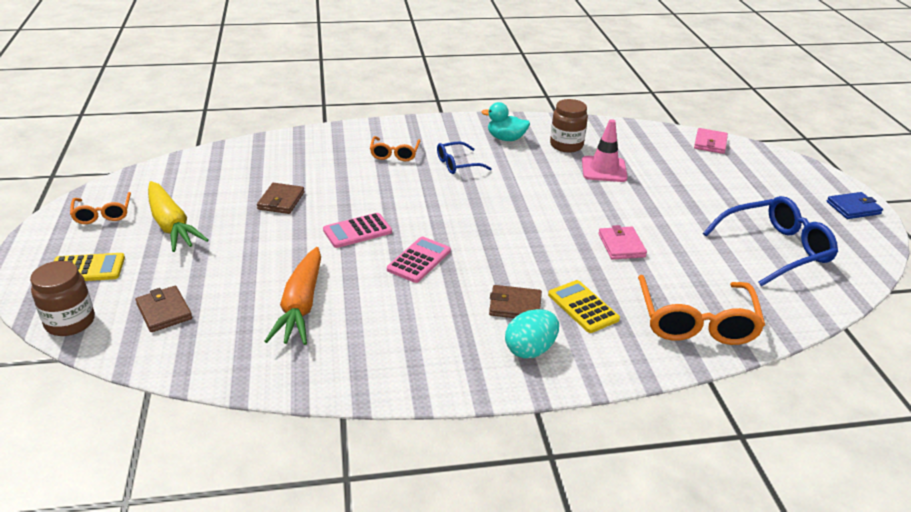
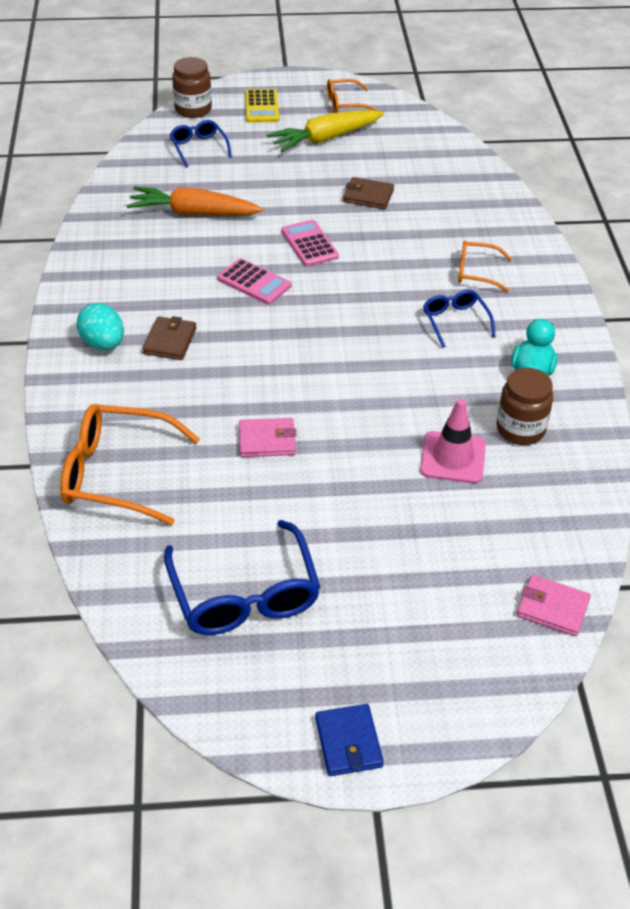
camera: 95 degrees right, 10 degrees up
brown wallet [135,286,192,332] -> blue glasses [170,120,232,167]
yellow calculator [548,280,620,333] -> none

